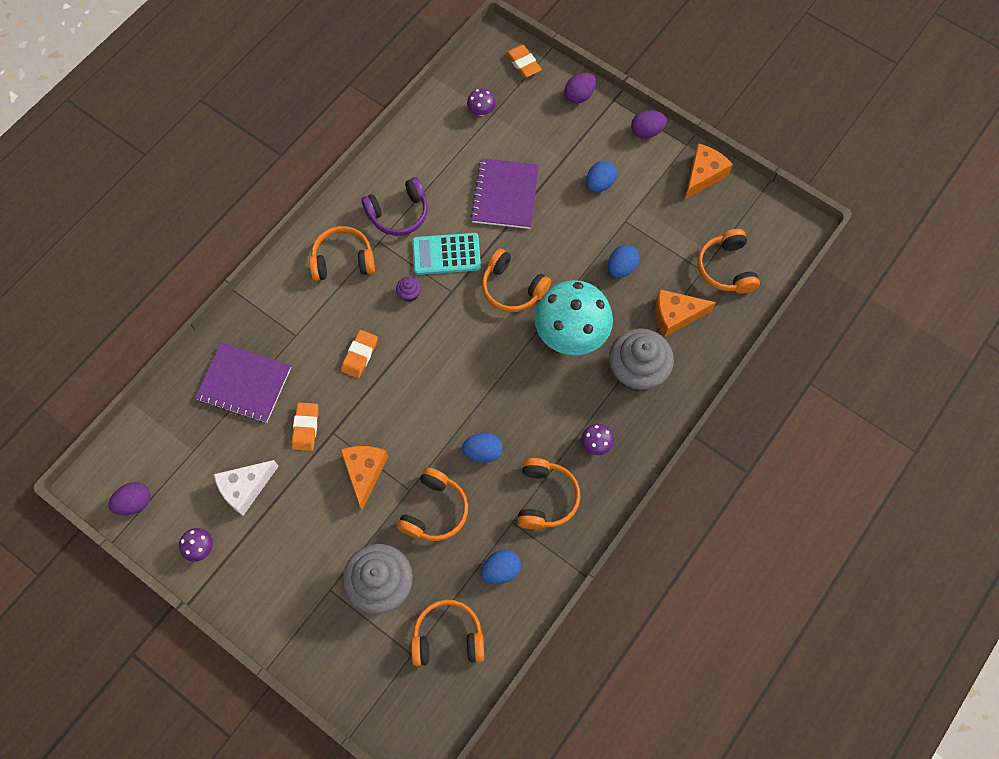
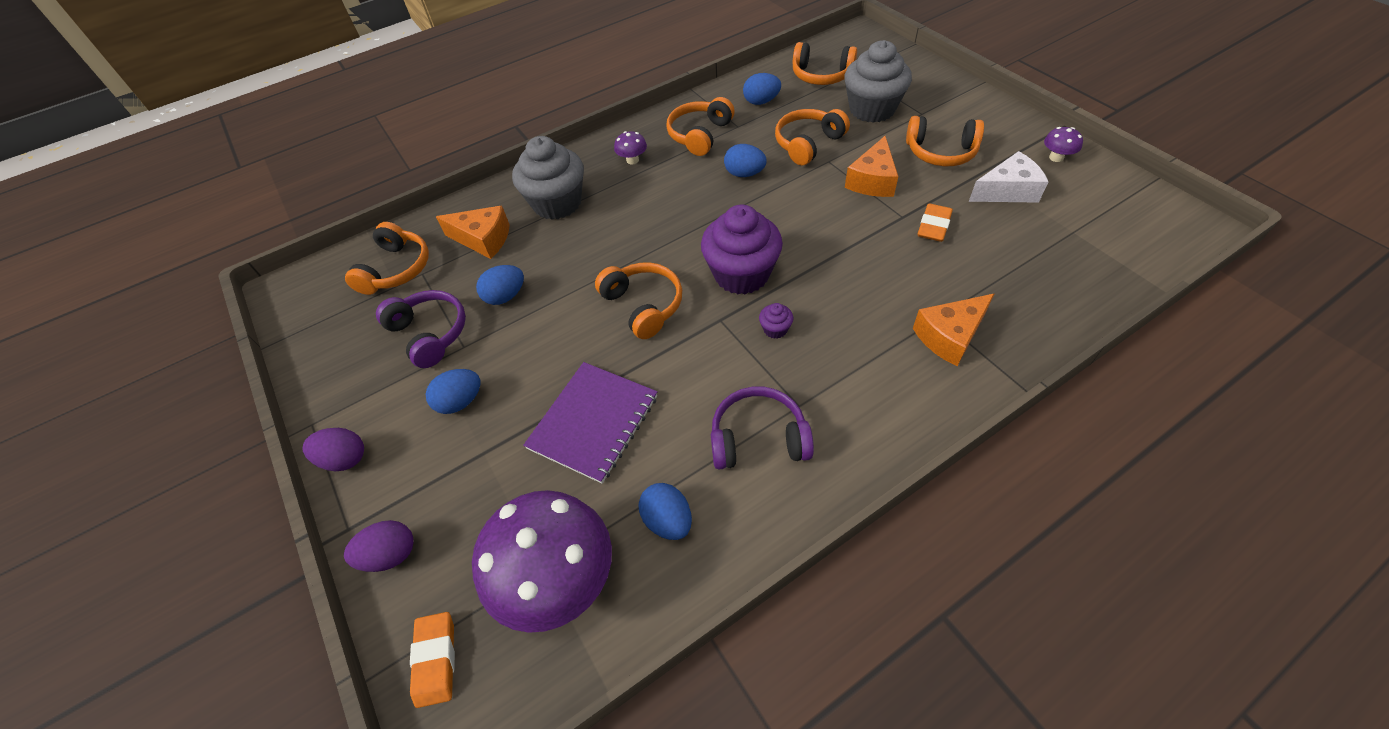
camera: 155 degrees left, 15 degrees down
purple egg [108,482,151,515] -> none
purple notebook [195,343,291,423] -> none
orange headphones [309,226,375,281] -> orange headphones moved to [906,116,984,166]
orange eraser [341,330,378,378] -> none
turquoise calculator [412,233,481,275] -> none
purple mushroom [467,89,496,116] -> purple mushroom [472,490,612,633], size x2.47
turquoise mushroom [535,280,613,355] -> none
orange cheese [685,144,733,199] -> orange cheese moved to [913,294,994,366]
none -> purple headphones [376,290,466,368]
none -> blue egg [639,483,692,540]
none -> purple cupcake [701,204,783,294]

